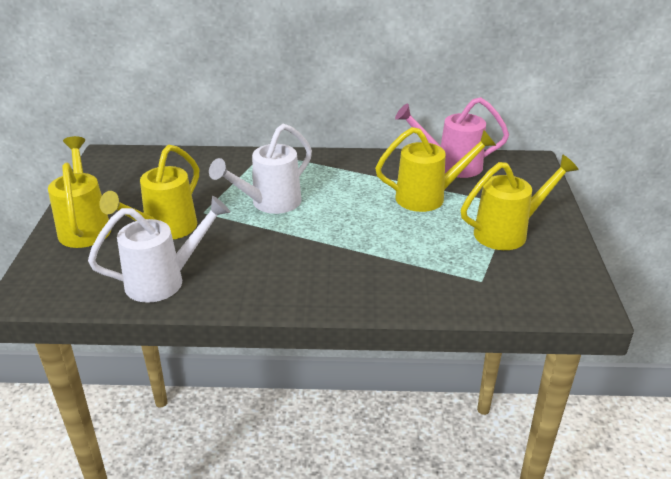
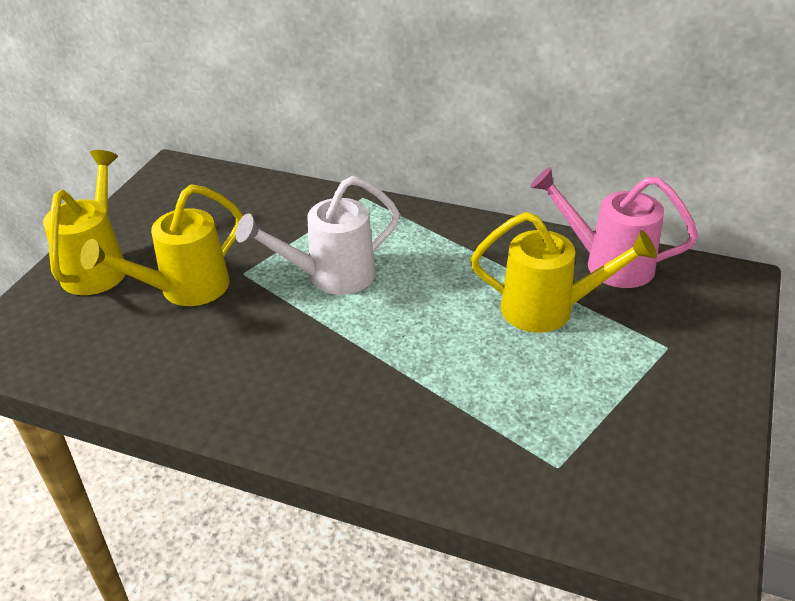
camera: 20 degrees right, 5 degrees up
white watering can [88,196,230,303] -> none
yellow watering can [461,155,579,250] -> none

